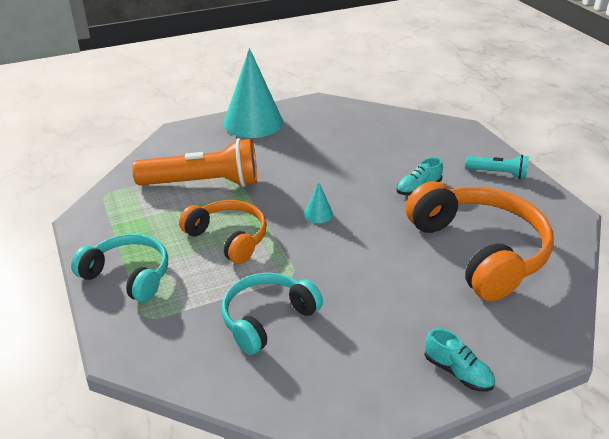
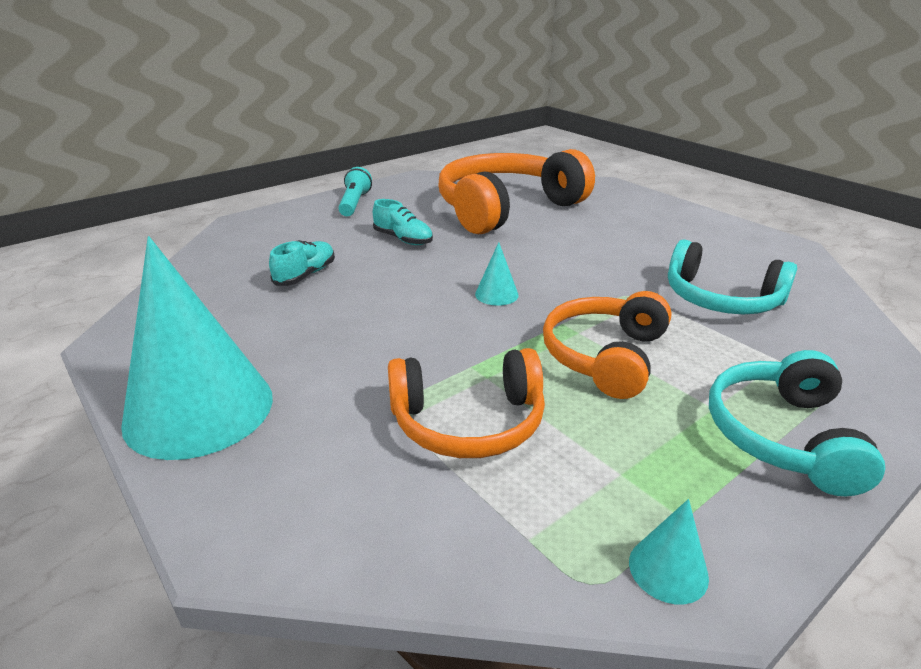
camera: 105 degrees left, 5 degrees down
orange flashlight [132,138,257,187] -> orange headphones [388,348,545,458]
turquoise shoe [425,328,495,391] -> turquoise shoe moved to [269,240,335,286]
none -> turquoise cone [629,499,709,604]

